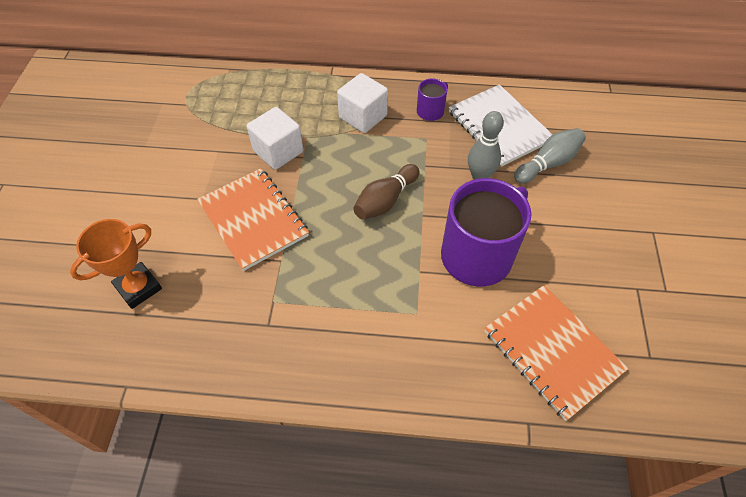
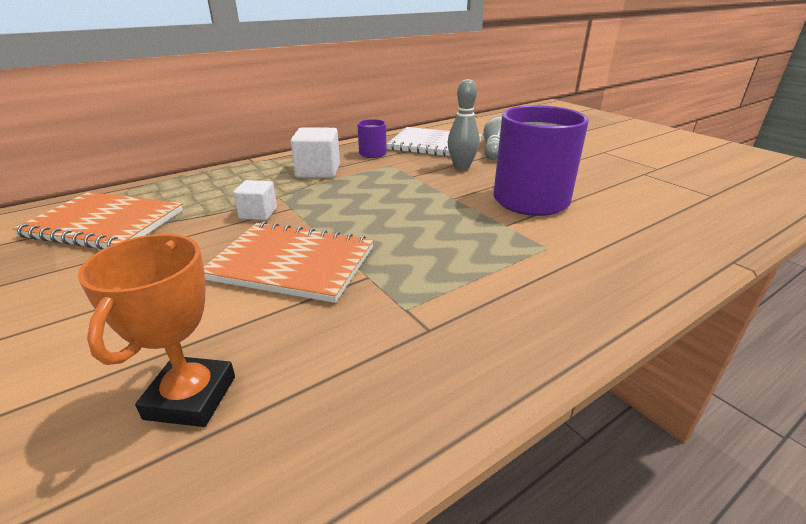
camera: 40 degrees left, 25 degrees down
white cube [247,107,303,170] -> white cube [233,180,277,220], size x0.63
brown bowling pin [353,164,419,220] -> none
orange notebook [484,285,629,421] -> orange notebook moved to [12,192,183,249]

